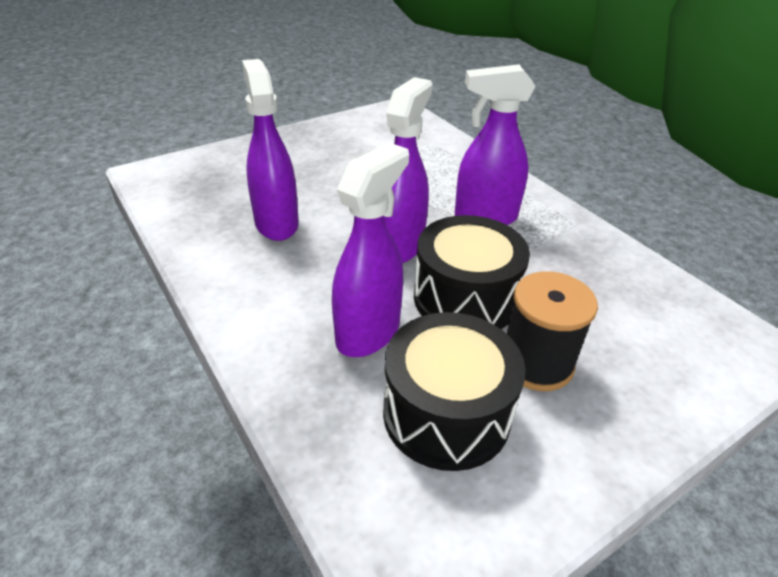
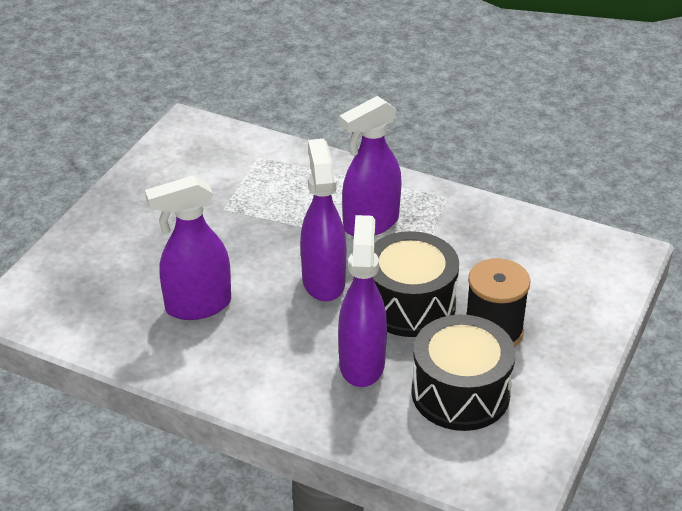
camera: 30 degrees left, 0 degrees up
purple spray bottle [242,59,299,241] -> purple spray bottle turned 60 degrees counterclockwise [145,175,231,320]

